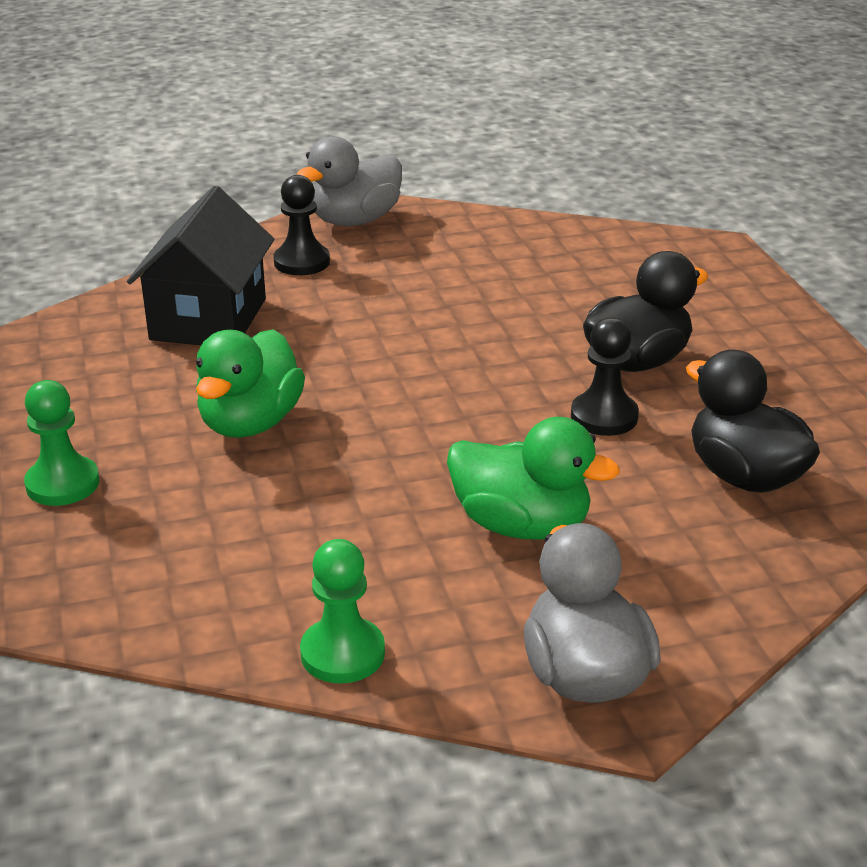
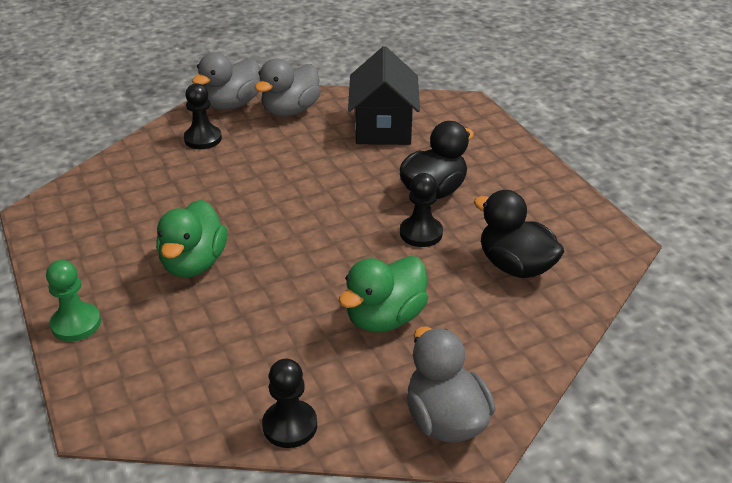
camera: 10 degrees left, 5 degrees up
black house [127,186,274,345] -> black house moved to [348,46,420,145]
green pawn [300,539,385,684] -> black pawn [262,359,317,448]
green duck [447,417,620,540] -> green duck turned 120 degrees clockwise [338,256,428,333]
none -> grey duck [255,59,321,117]

